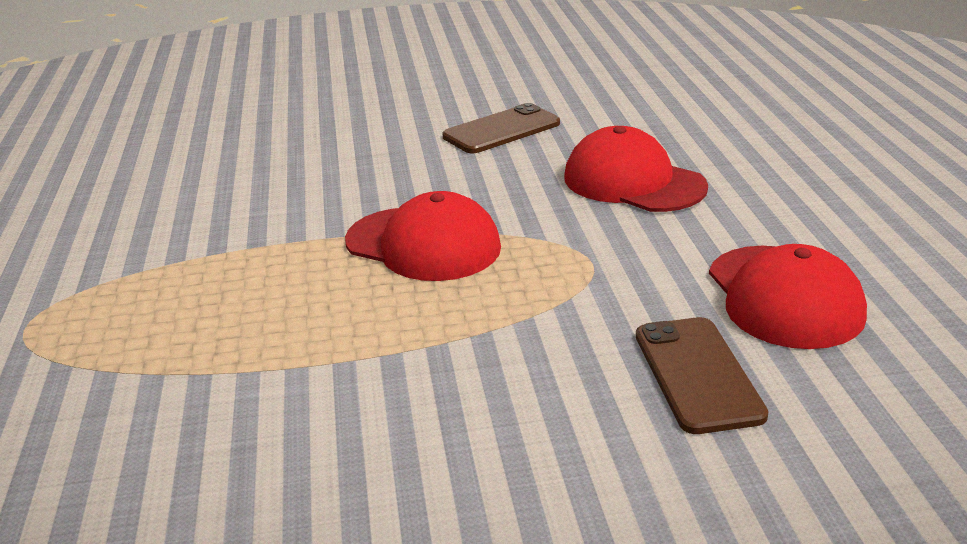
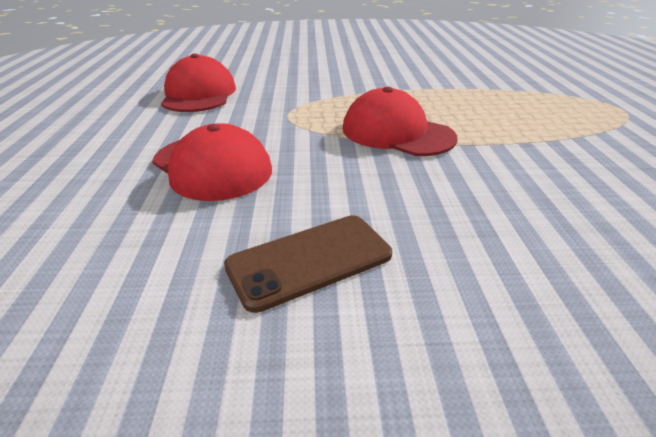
camera: 175 degrees left, 5 degrees up
brown phone [636,317,768,434] -> none

